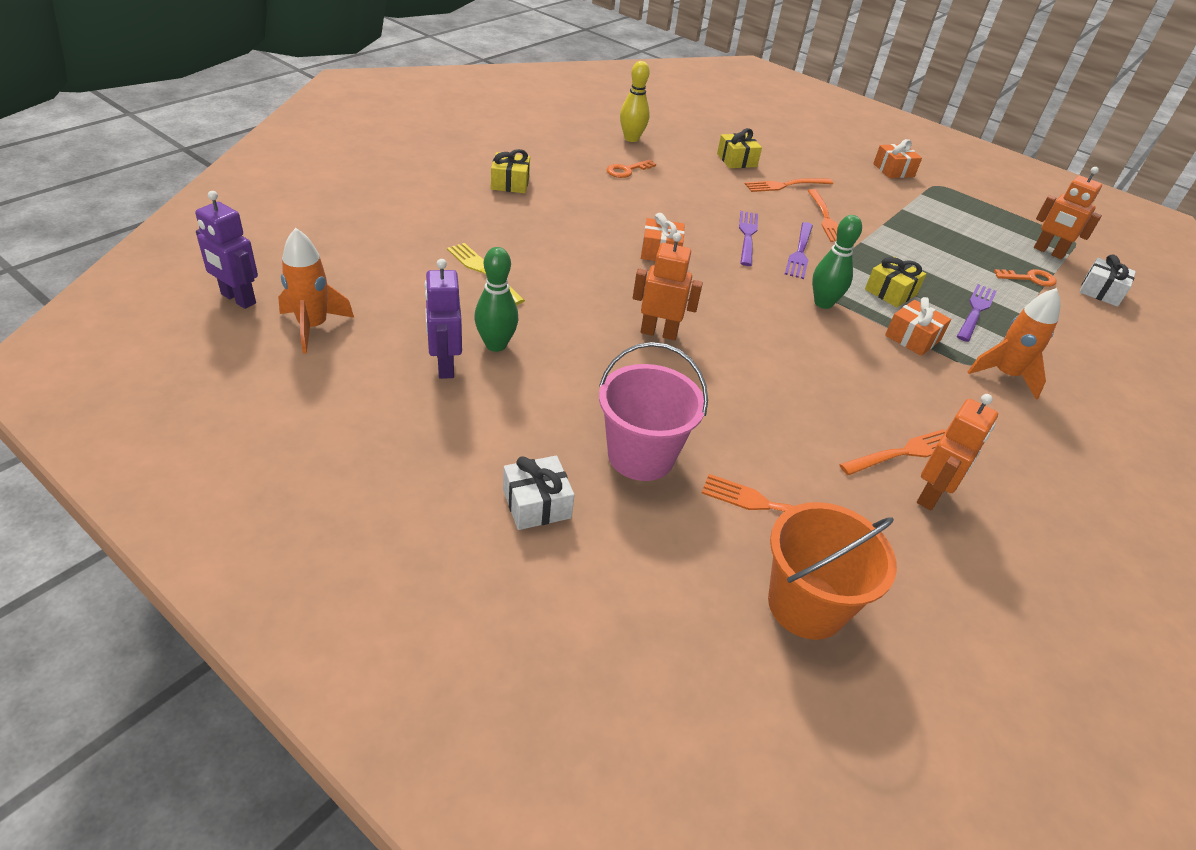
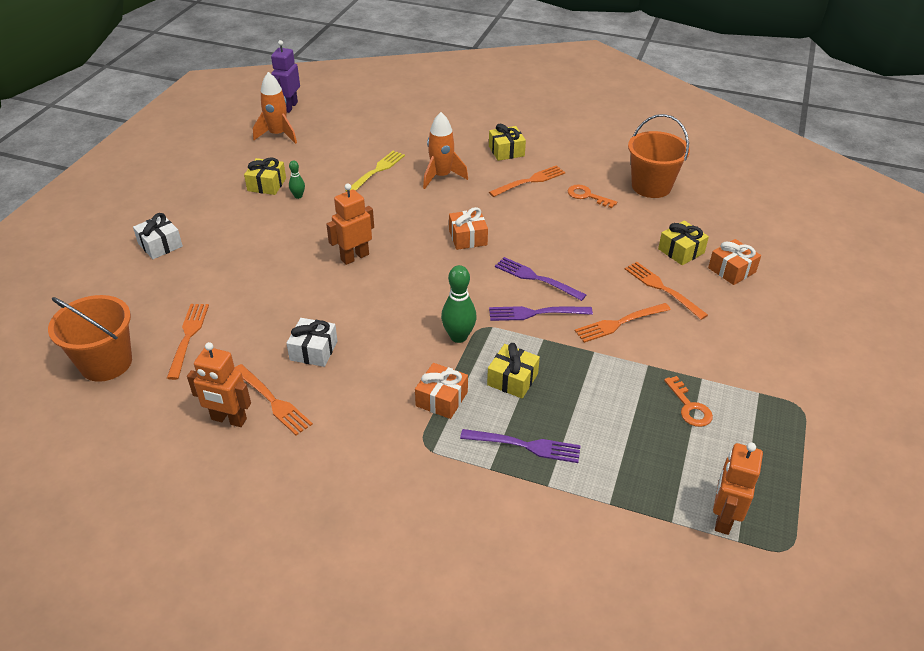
camera: 75 degrees right, 0 degrees up
purple robot [424,259,462,379] -> yellow gift [244,157,286,195]
green bowling pin [474,247,518,352] -> green bowling pin [289,160,305,199], size x0.55
pink bucket [599,342,708,481] -> none
yellow bowling pin [620,61,650,142] -> orange bucket [628,114,690,198]
orange robot [633,233,703,340] -> orange robot turned 120 degrees counterclockwise [326,184,374,265]
purple fork [739,211,758,266] -> purple fork turned 135 degrees counterclockwise [495,257,586,301]
orange gift [873,139,922,178] -> orange gift moved to [708,239,761,285]
orange rocket [968,288,1060,400] -> orange rocket moved to [423,112,468,189]
orange key [994,269,1056,287] -> orange key moved to [664,376,713,427]
white gift [1079,255,1136,307] -> white gift moved to [286,318,337,367]
none -> orange fork [489,165,565,197]

